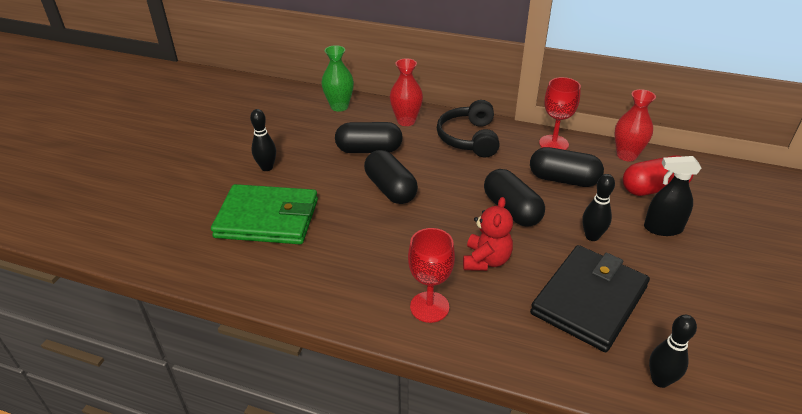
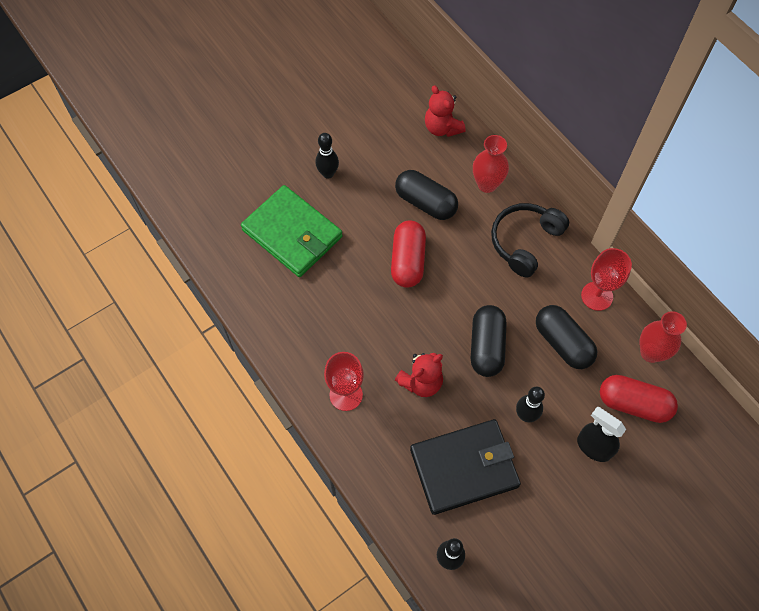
camera: 35 degrees right, 25 degrees up
green vase [321,45,354,112] -> red teddy bear [425,85,466,137]
black capsule [364,150,418,204] -> red capsule [391,221,426,288]

